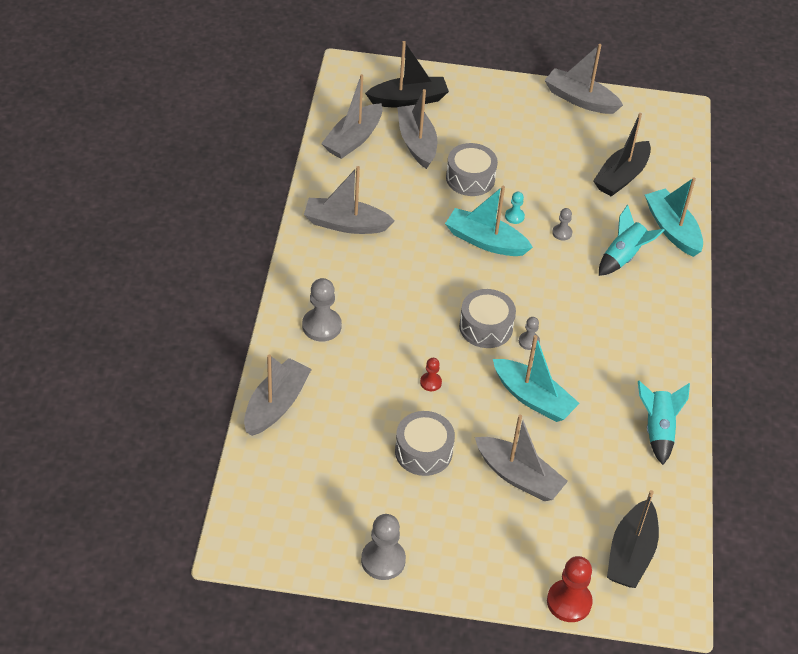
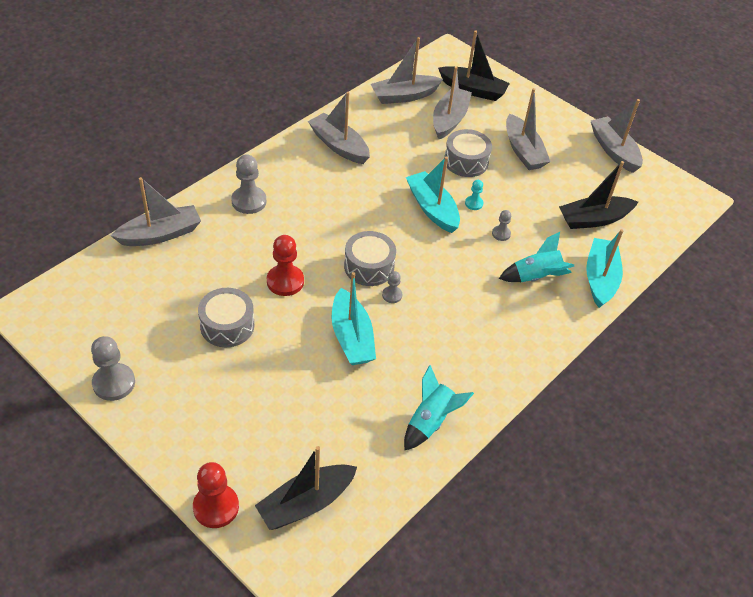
camera: 35 degrees right, 0 degrees up
red pawn [420,358,442,391] -> red pawn [267,235,304,296], size x1.86
grey boat [475,415,568,501] -> grey boat moved to [506,88,551,170]

